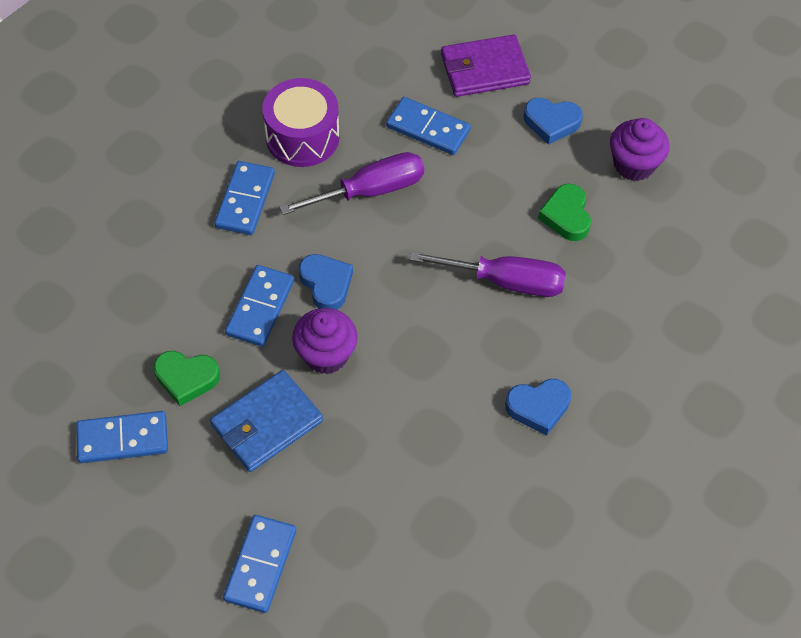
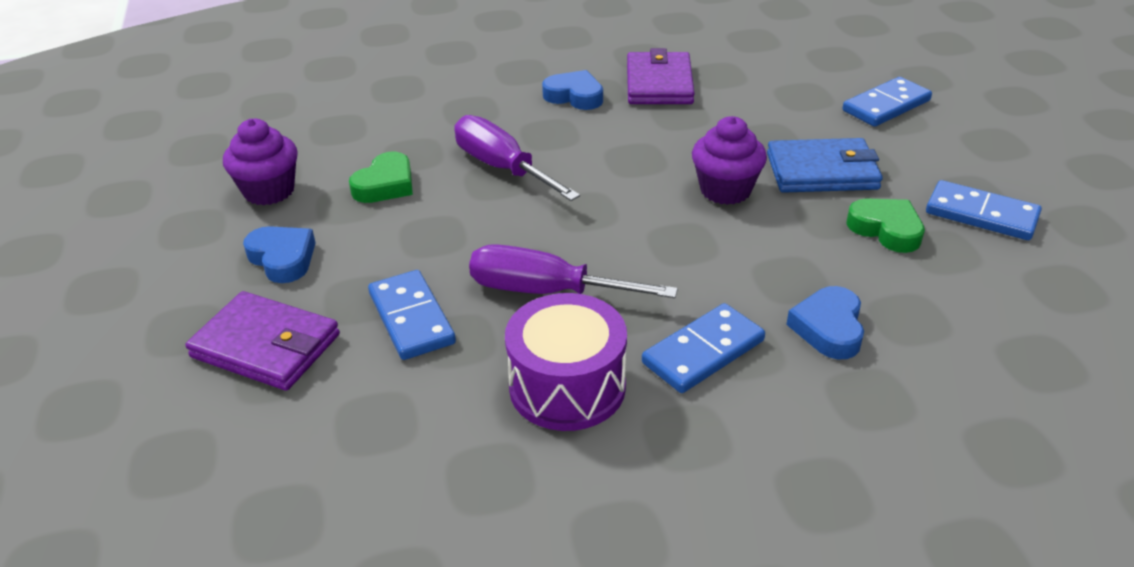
camera: 140 degrees left, 20 degrees down
blue domino [225,265,294,347] -> none
blue heart [299,254,353,310] -> blue heart moved to [786,286,864,359]
none -> purple wallet [627,48,695,104]

